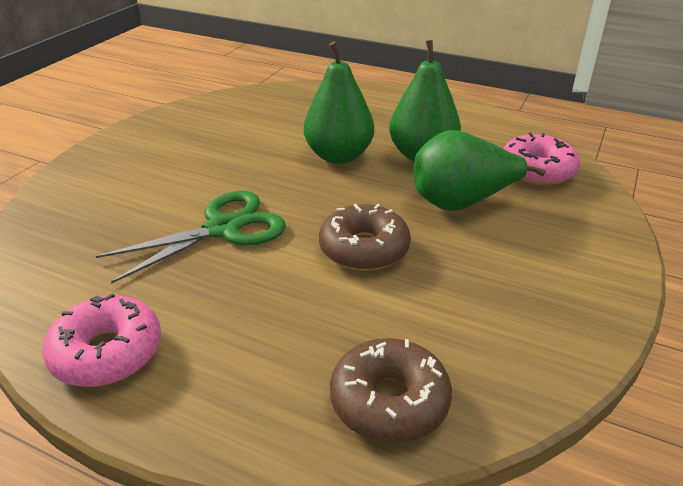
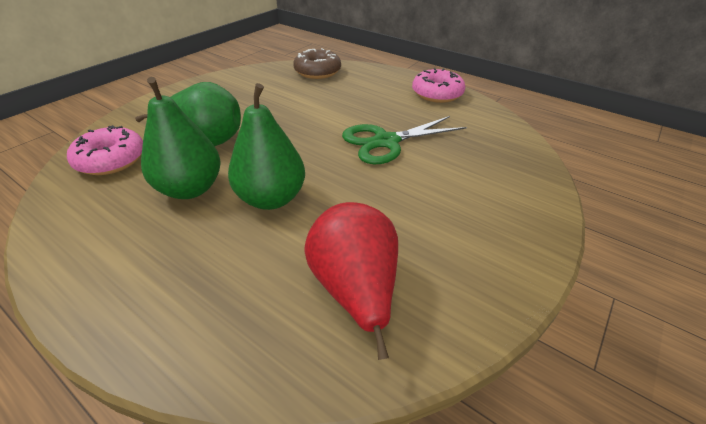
camera: 170 degrees left, 5 degrees up
brown donut [319,204,411,271] -> none
none -> red pear [304,202,398,360]

